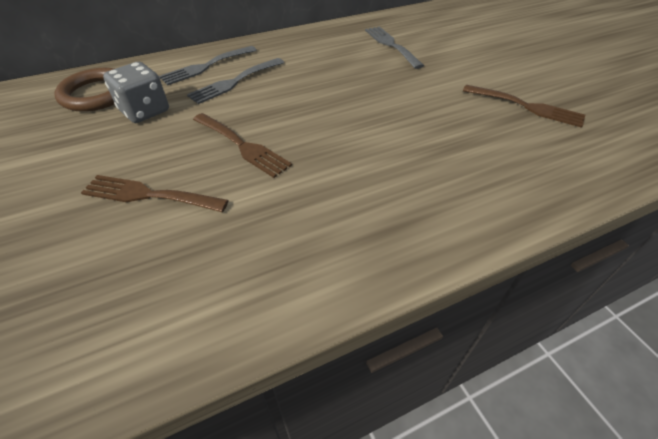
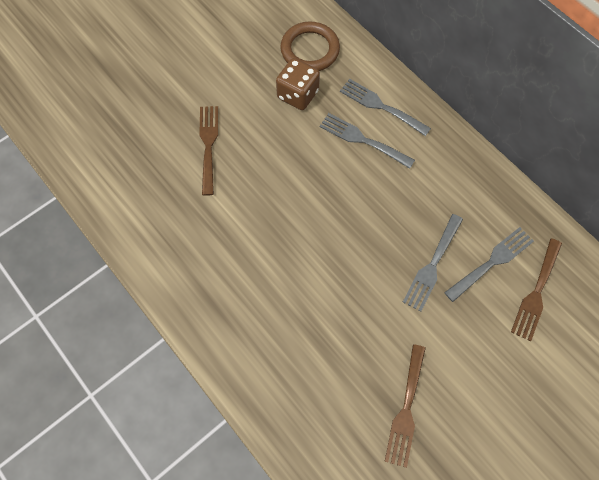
camera: 75 degrees right, 20 degrees up
grey dice [103,62,169,123] -> brown dice [276,58,320,110]
brown fork [193,113,292,178] -> brown fork moved to [511,238,562,341]
none -> grey fork [403,214,463,312]

